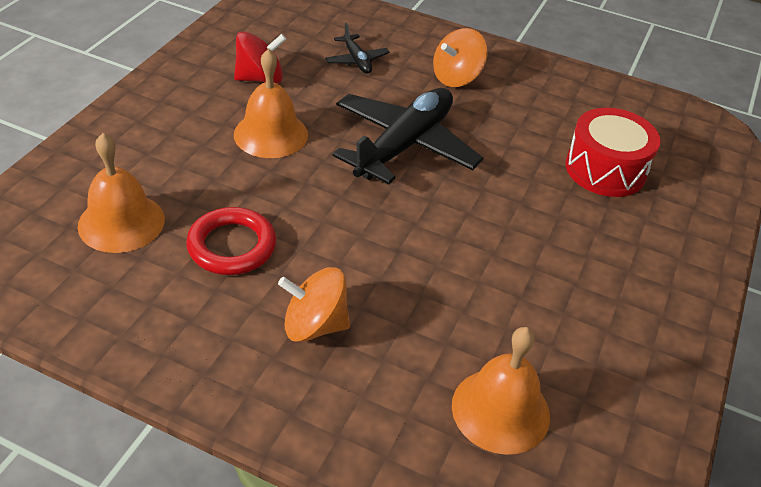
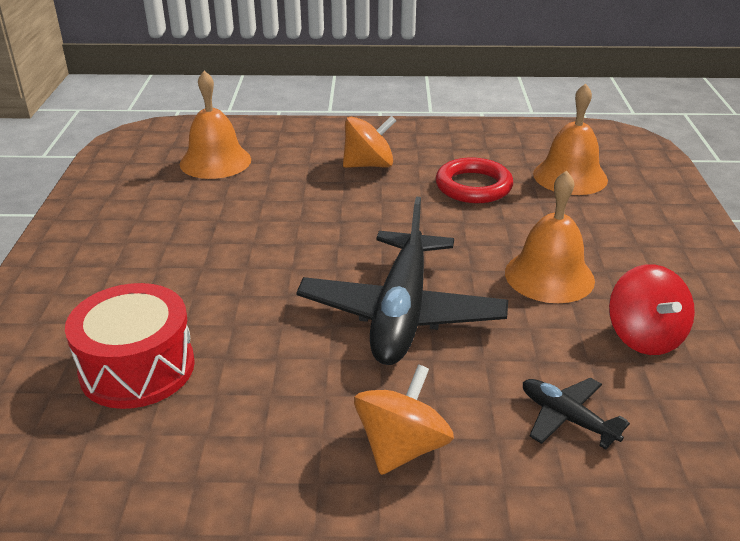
camera: 160 degrees right, 10 degrees down
red spinning top [234,31,286,84] -> red spinning top turned 60 degrees counterclockwise [609,264,695,355]

